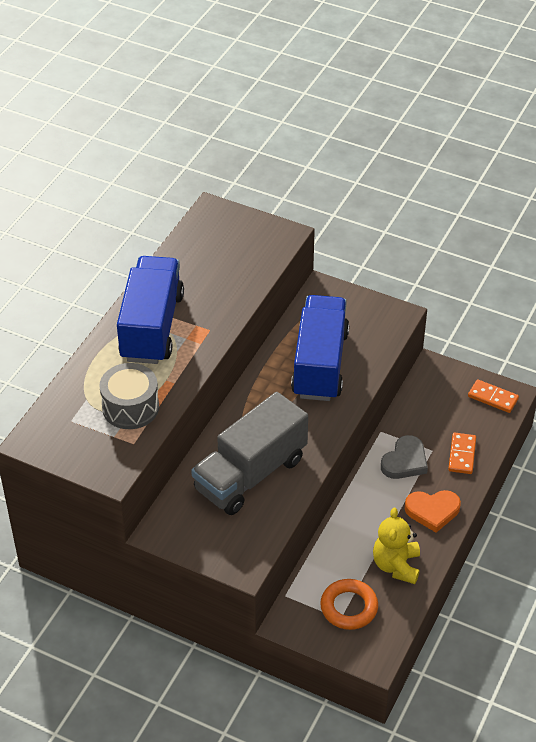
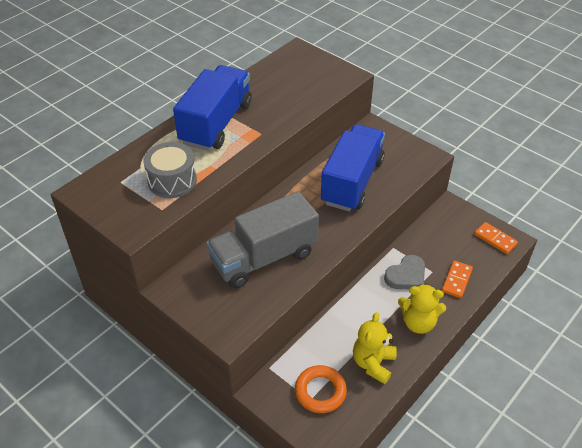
camera: 15 degrees right, 0 degrees up
orange heart [405,490,461,533] -> yellow teddy bear [398,284,446,334]

